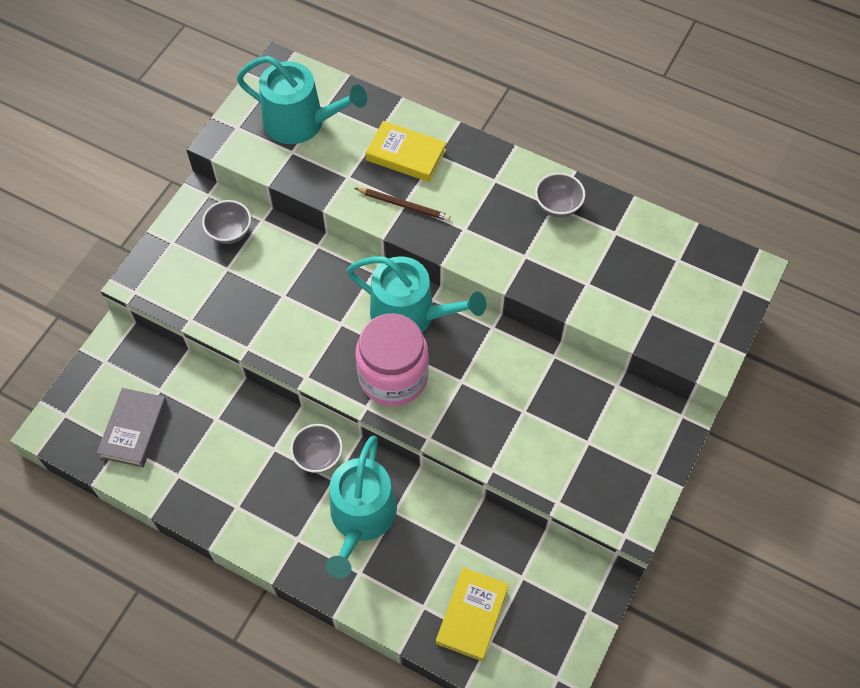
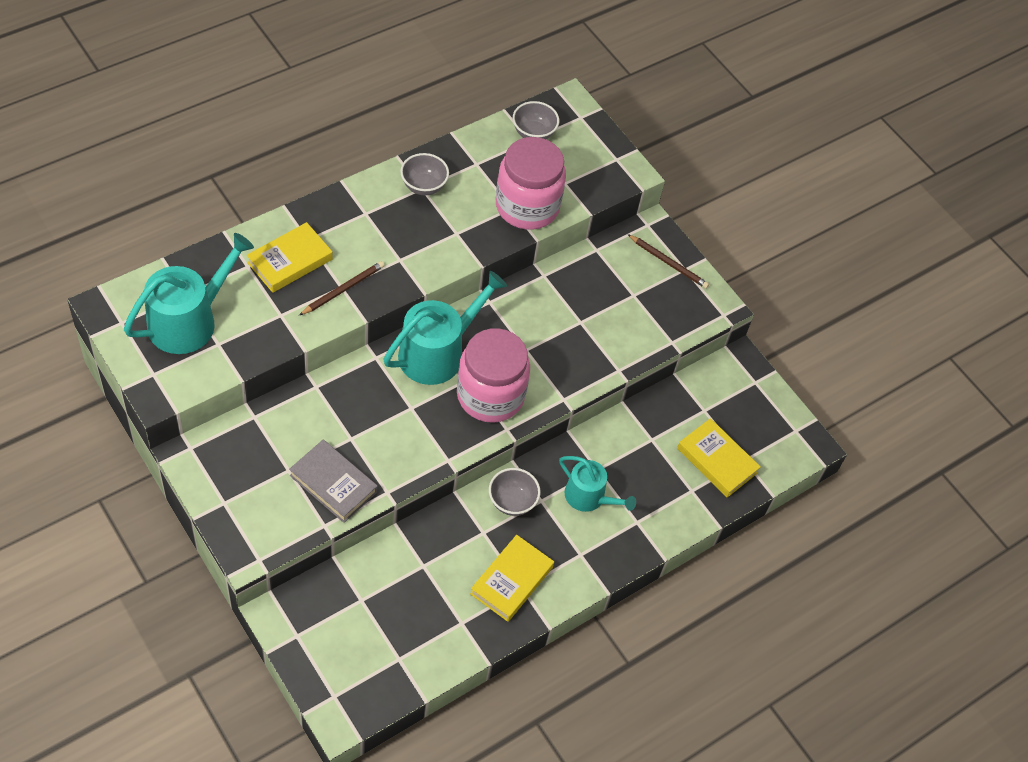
camera: 70 degrees left, 5 degrees down
grey book [97,388,167,468] -> grey book moved to [289,440,378,523]
grey bowl [202,200,251,244] -> grey bowl moved to [513,101,559,139]
turquoise watering can [326,436,397,578] -> turquoise watering can [559,456,636,512], size x0.62
none -> yellow book [470,535,554,622]
none -> pink jar [496,137,566,230]
none -> brown pencil [627,234,709,289]

